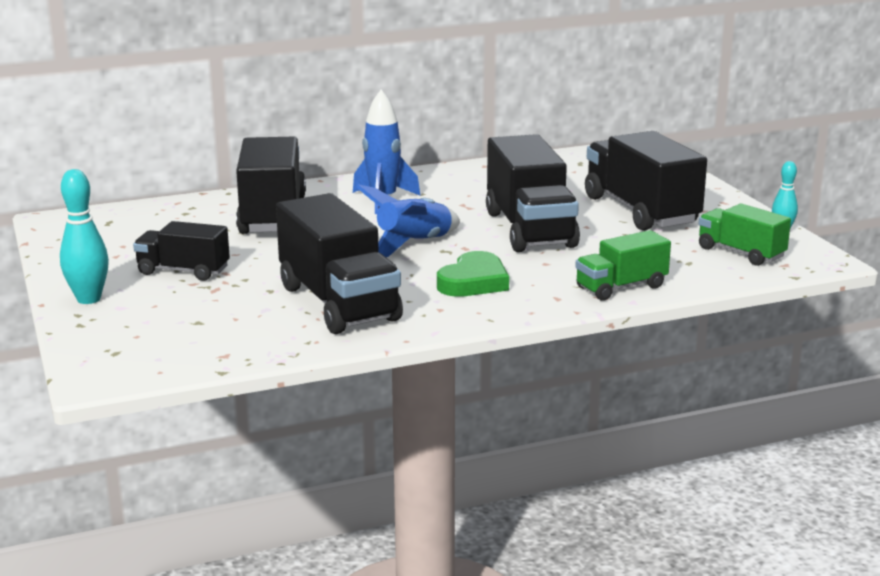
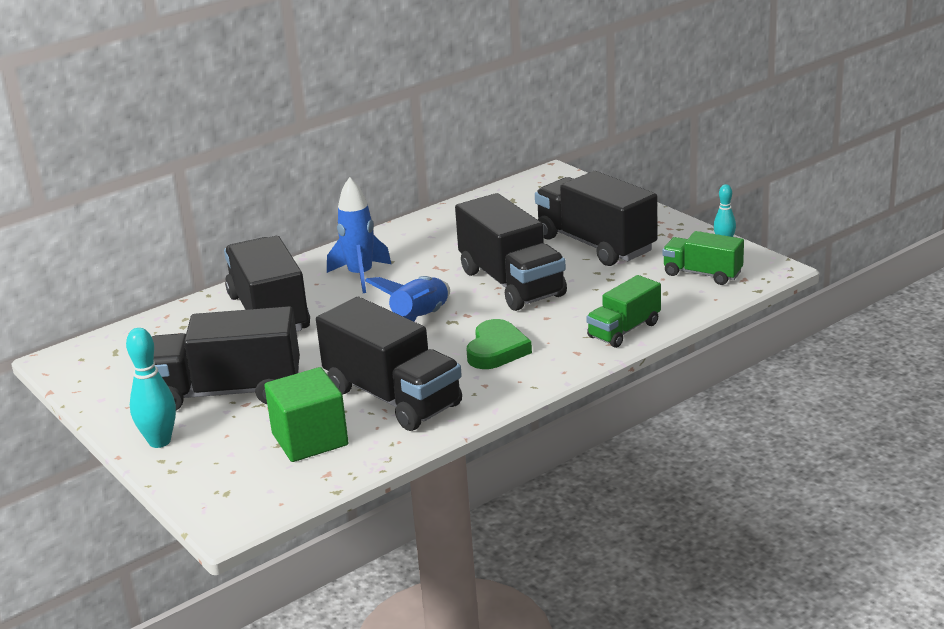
camera: 15 degrees left, 5 degrees up
black truck [133,221,230,281] -> black truck [152,306,300,411], size x1.76
none -> green cube [264,367,349,462]

